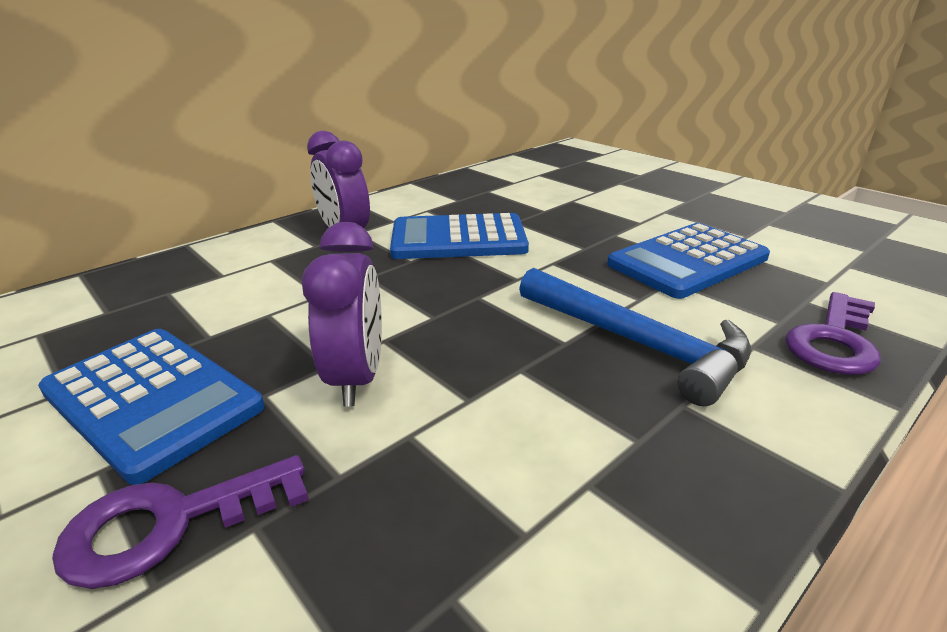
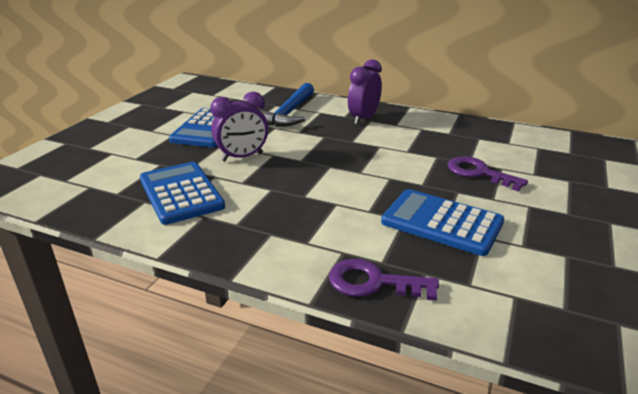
camera: 65 degrees right, 0 degrees up
purple key [52,455,309,589] -> purple key moved to [448,156,528,191]
blue calculator [390,213,529,259] -> blue calculator moved to [140,162,225,225]
blue hammer [519,268,751,406] -> blue hammer moved to [260,83,314,127]

